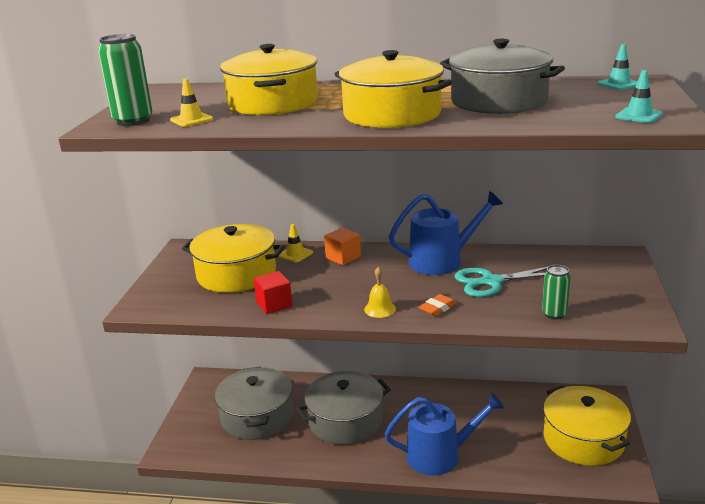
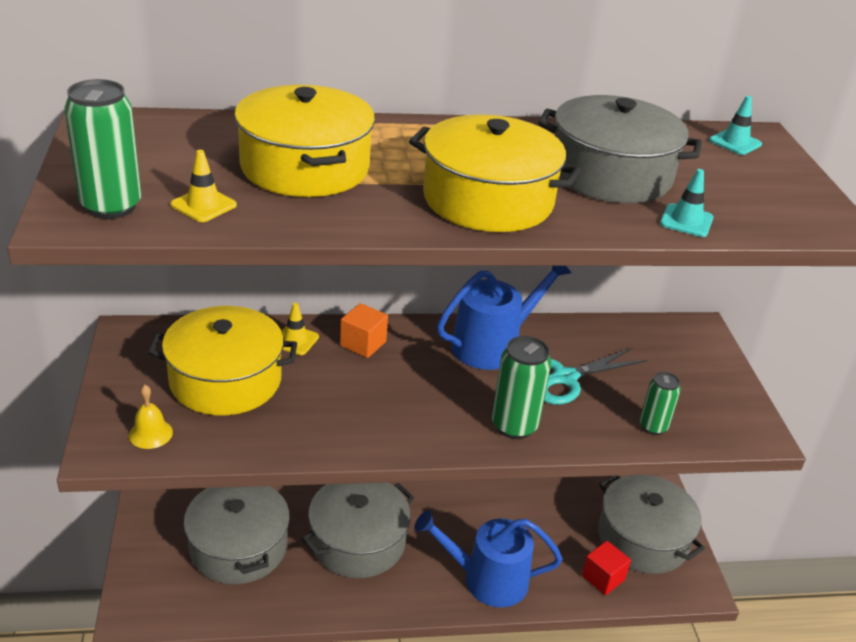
camera: 20 degrees left, 10 degrees up
red cube [253,271,293,314] -> red cube moved to [582,541,631,595]
yellow bell [364,267,396,318] -> yellow bell moved to [129,385,173,449]
blue watering can [385,393,504,475] -> blue watering can turned 150 degrees counterclockwise [414,510,562,607]
orange eraser [419,294,456,316] -> green can [492,336,552,439]
yellow pot [543,386,631,466] -> grey pot [598,475,705,574]
turquoise traffic cone [615,70,663,123] -> turquoise traffic cone moved to [660,169,714,237]

